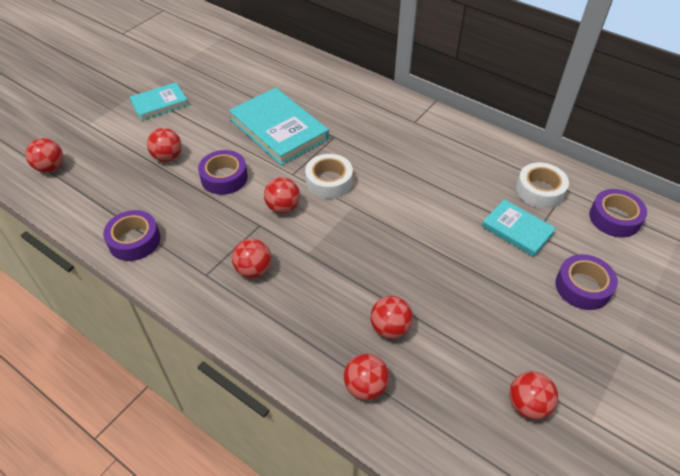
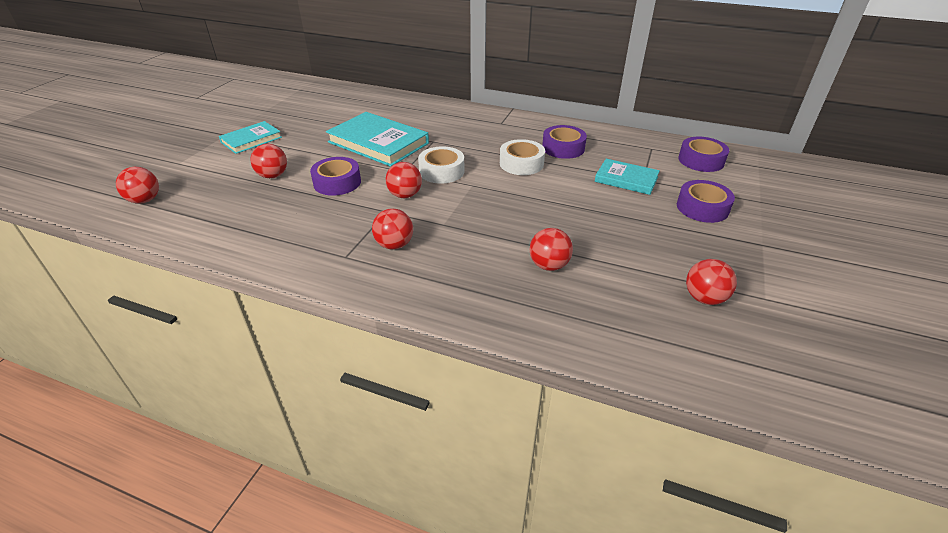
camera: 15 degrees left, 10 degrees down
purple tape [103,210,161,261] -> purple tape moved to [542,125,587,159]
red ball [344,353,389,400] -> none
white tape [516,162,569,208] -> white tape moved to [500,139,545,175]

